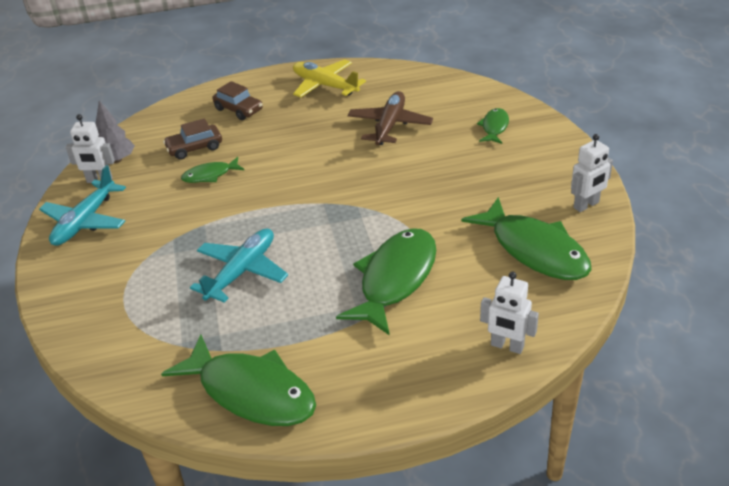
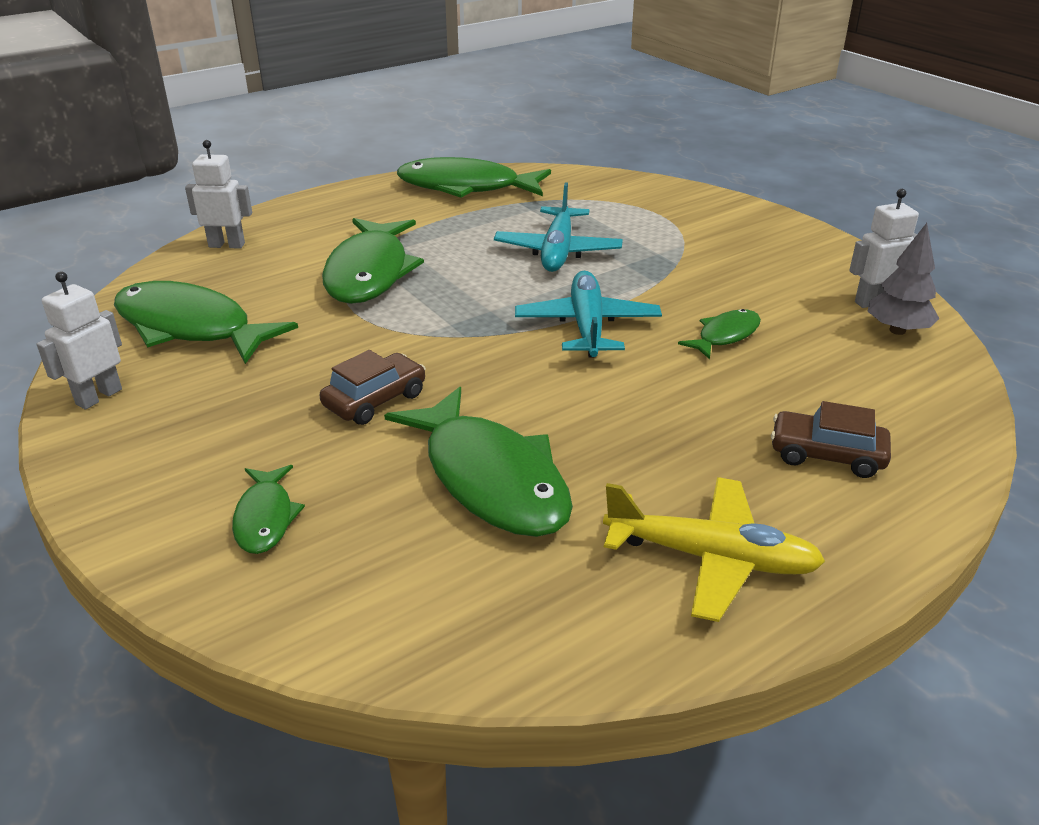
camera: 155 degrees right, 5 degrees down
turquoise plane [39,165,126,246] -> turquoise plane moved to [515,271,662,358]
brown car [163,118,222,160] -> brown car moved to [320,350,426,425]
brown plane [348,91,433,145] -> green fish [384,387,573,537]

